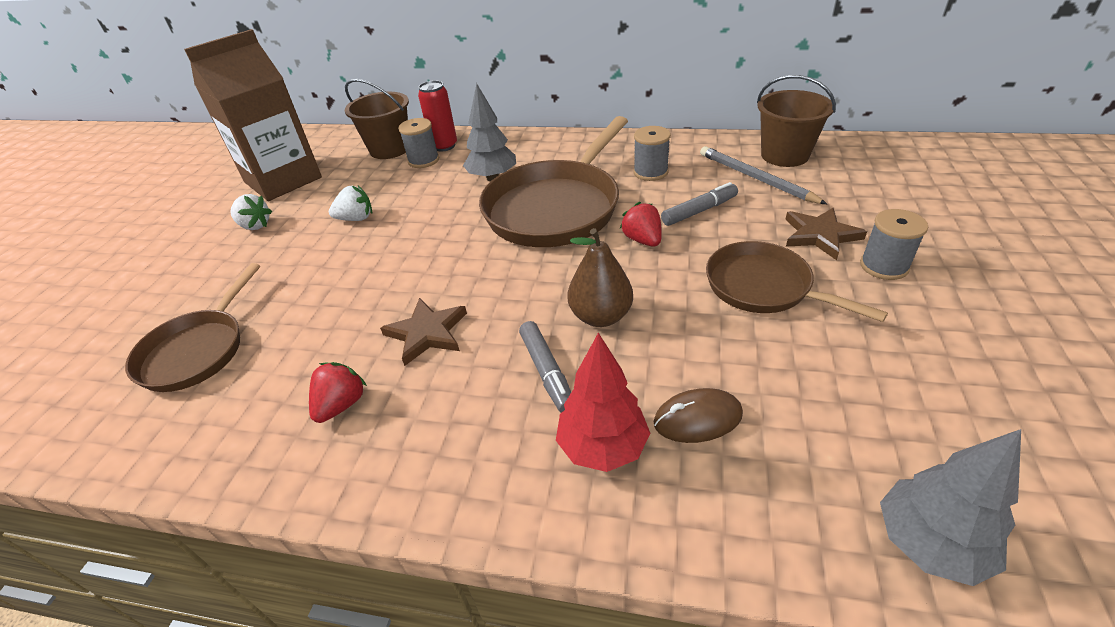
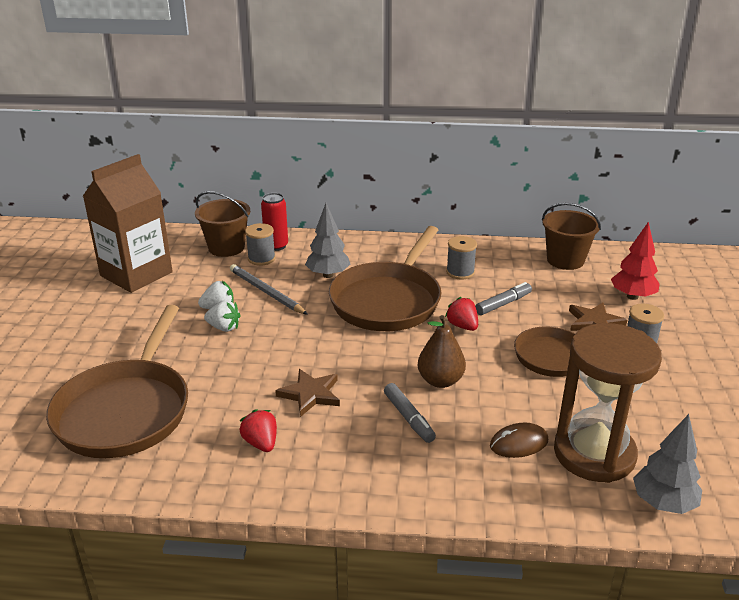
camera: 10 degrees left, 10 degrees down
brown pan [125,263,260,392] -> brown pan [46,305,188,458], size x1.64
white strawberry [230,194,272,230] -> white strawberry moved to [204,300,241,332]
red strawberry [309,362,367,423] -> red strawberry turned 45 degrees counterclockwise [239,409,277,452]
red tree [556,333,650,472] -> red tree moved to [611,222,660,300]
grey pencil [700,146,827,204] -> grey pencil moved to [230,264,308,315]
none -> brown hourglass [554,323,662,483]

